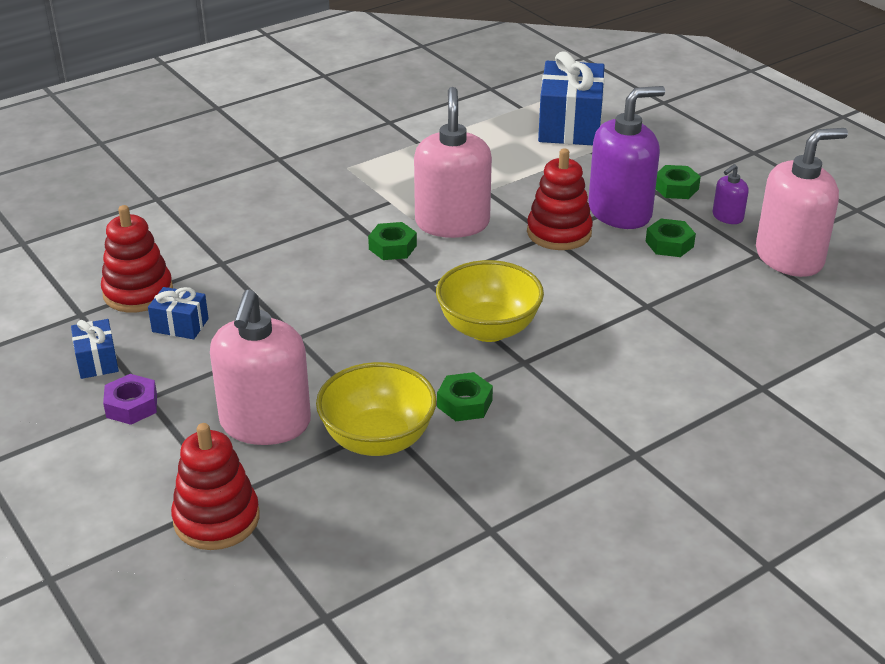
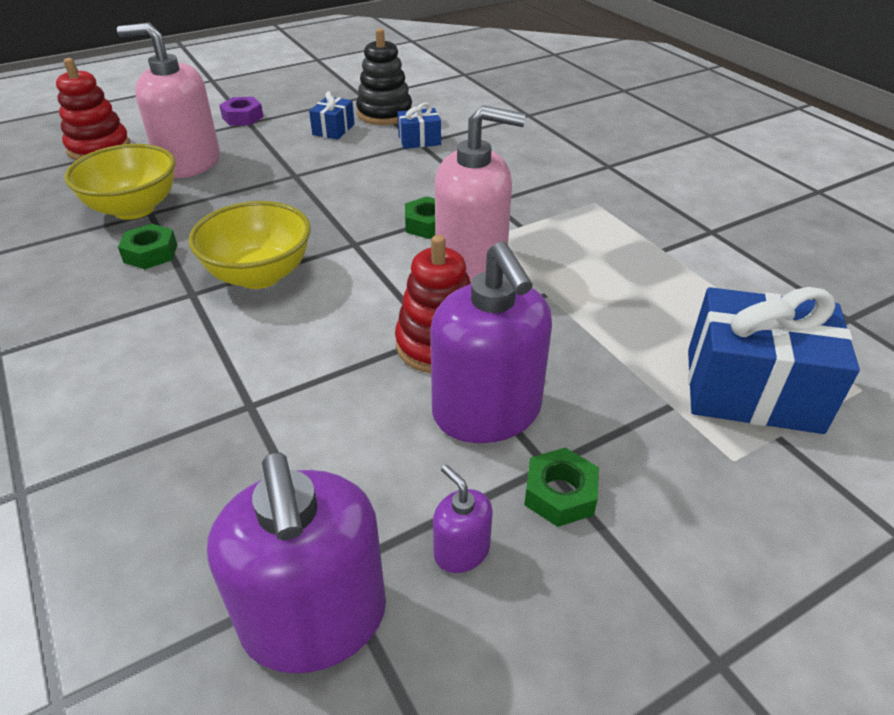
camera: 95 degrees right, 5 degrees up
blue gift [71,319,119,379] -> blue gift moved to [397,103,441,149]
red stacking toy [101,205,173,313] -> black stacking toy [356,28,412,125]
green nut [646,219,696,257] -> none
pink soap dispenser [756,128,848,277] -> purple soap dispenser [207,452,386,673]

